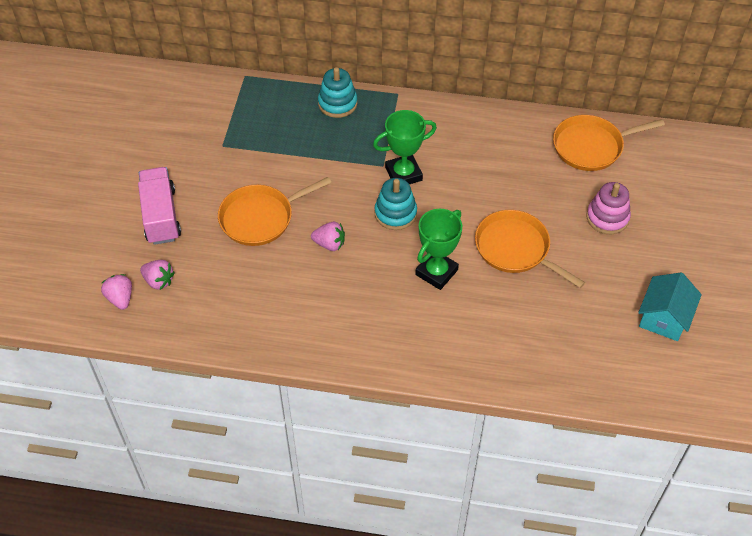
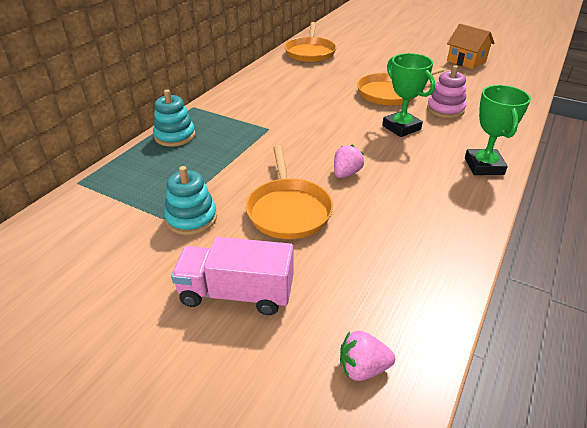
camera: 70 degrees left, 15 degrees down
pink strawberry [140,260,175,290] -> none
green trophy [373,110,437,184] -> green trophy moved to [465,85,531,175]
turquoise stacking toy [374,178,417,230] -> turquoise stacking toy moved to [164,166,217,235]
pink stacking toy [586,182,631,235] -> pink stacking toy moved to [427,65,466,118]
turquoise house [638,272,702,341] -> orange house [447,24,495,69]

